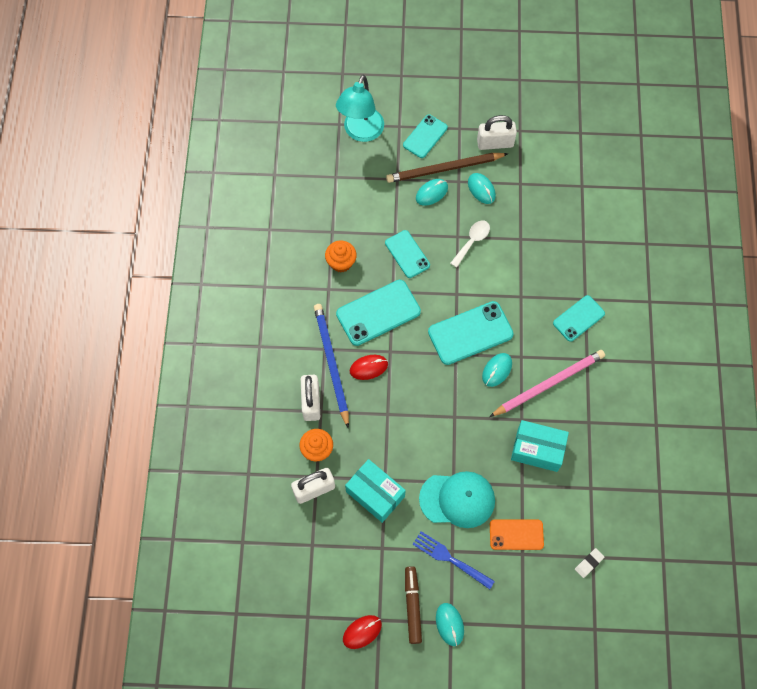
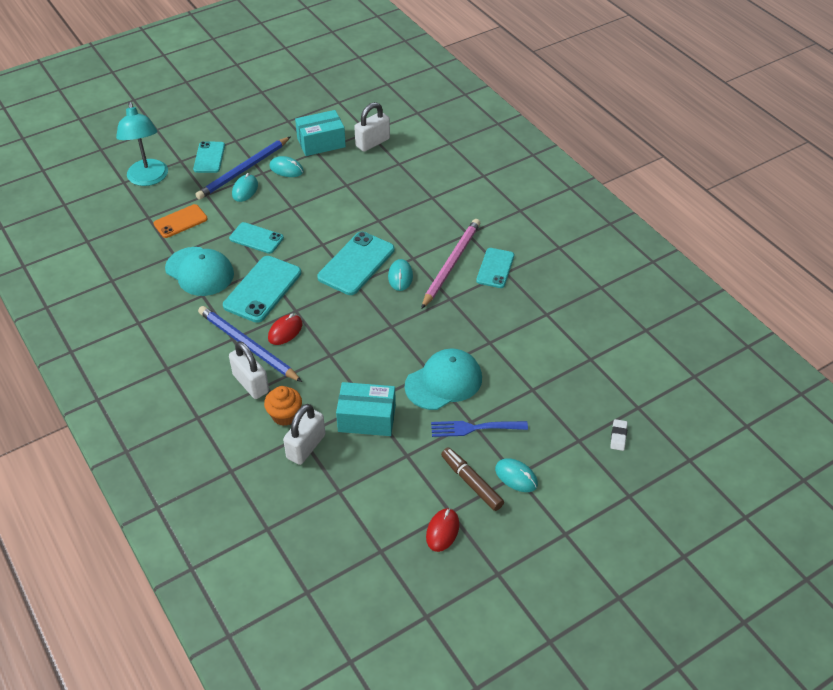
camera: 35 degrees left, 20 degrees down
orange cupcake [325,241,357,272] -> turquoise cap [165,247,234,296]
brown pencil [386,153,508,183] -> blue pencil [195,136,291,200]
white spoon [451,221,490,267] -> none
white padlock [477,115,517,150] -> white padlock moved to [354,102,390,152]
orange phone [490,519,544,550] -> orange phone moved to [154,204,208,238]
turquoise box [511,420,569,472] -> turquoise box moved to [295,110,346,156]
turquoise phone [553,295,605,342] -> turquoise phone moved to [476,248,514,288]
white eraser [575,548,604,578] -> white eraser moved to [610,419,628,451]

